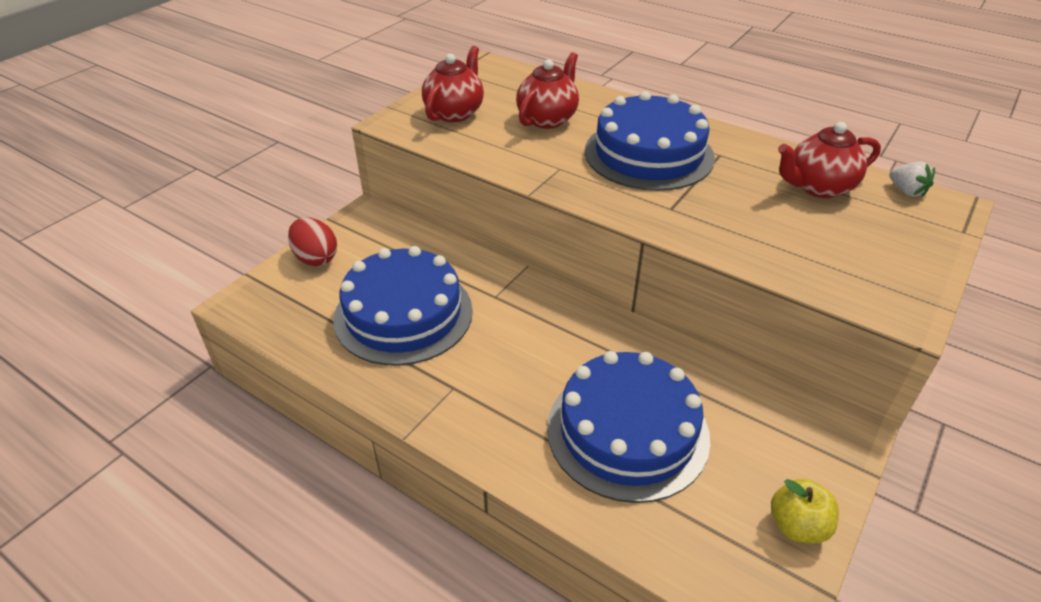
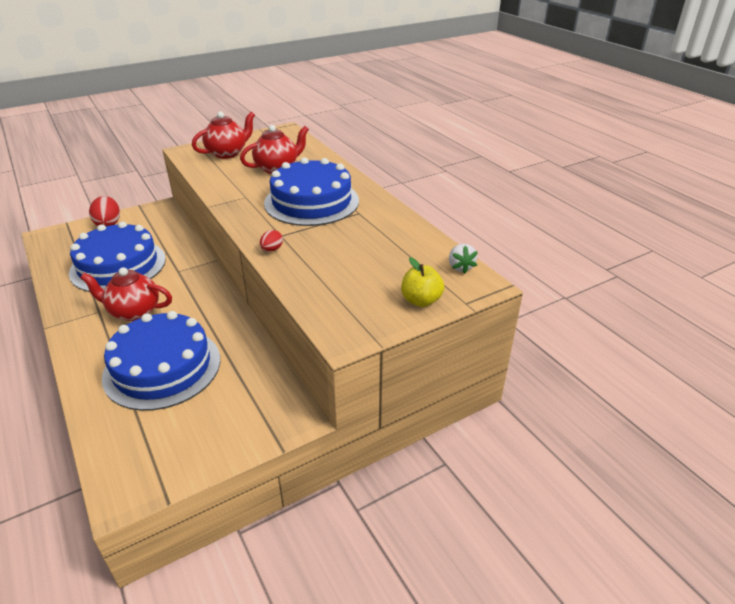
camera: 25 degrees right, 5 degrees down
yellow apple [771,479,839,543] -> yellow apple moved to [401,257,444,307]
red teapot [778,122,881,198] -> red teapot moved to [80,267,172,321]
none -> red egg [260,230,283,252]

